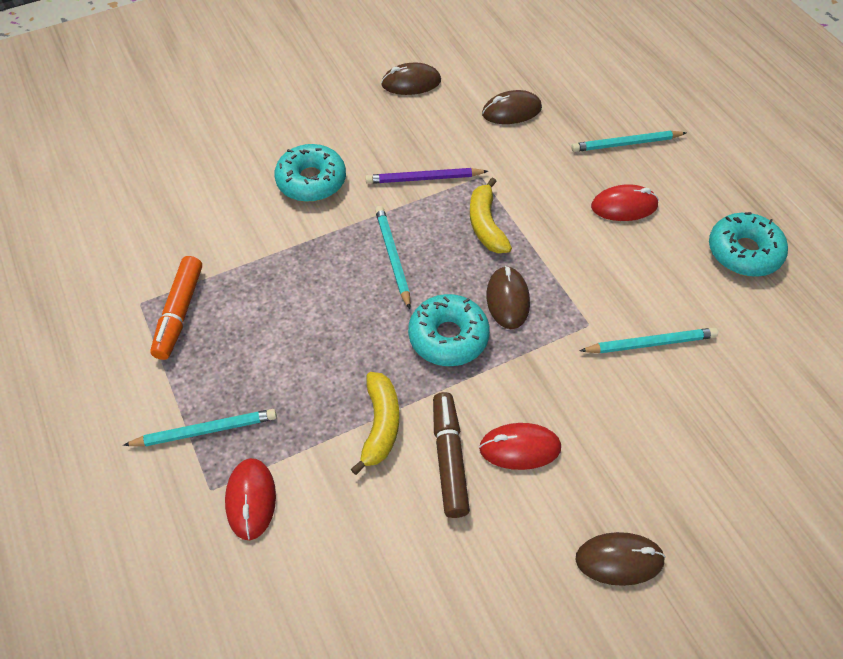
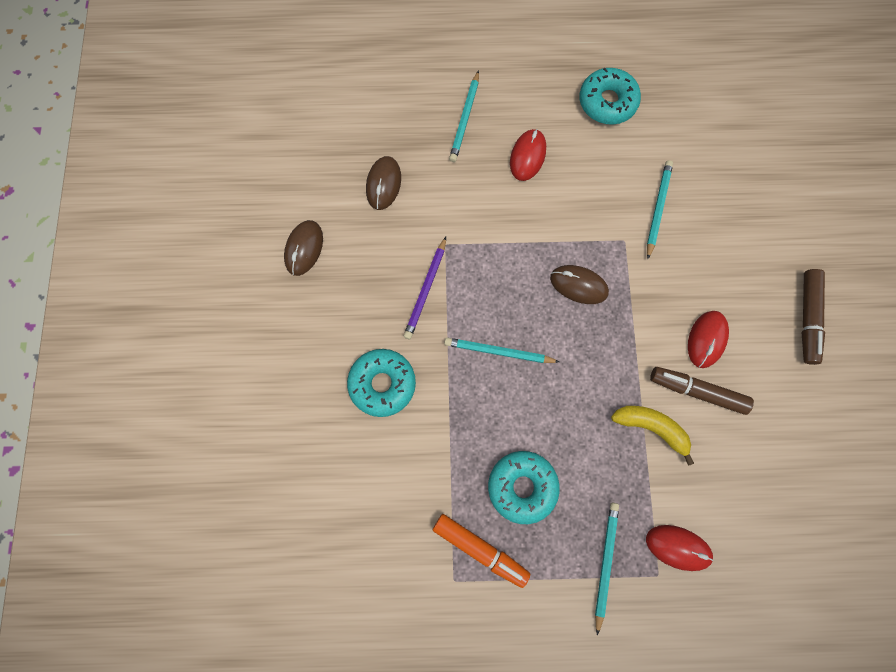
camera: 65 degrees left, 20 degrees up
turquoise donut [408,294,490,366] -> turquoise donut moved to [488,451,560,524]
yellow banana [470,178,512,254] -> none
brown mouse [575,532,666,586] -> brown marker [801,269,825,365]

